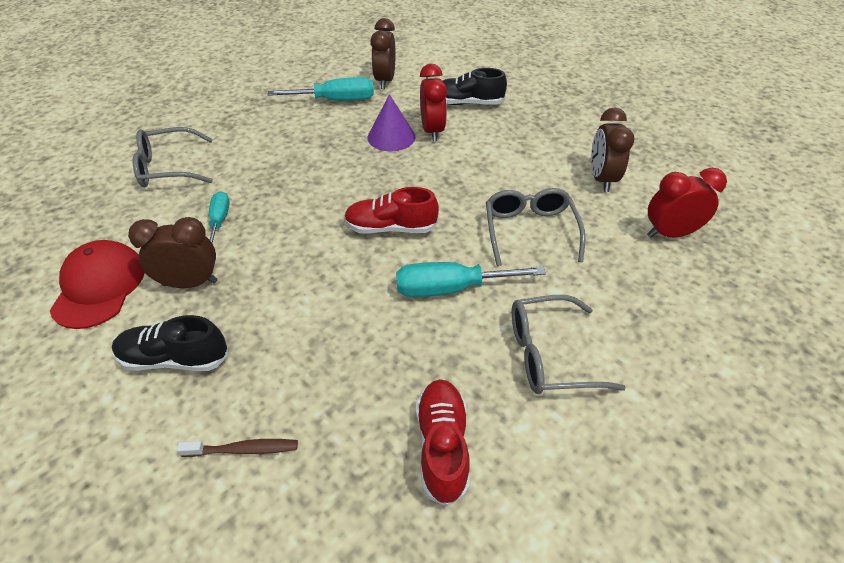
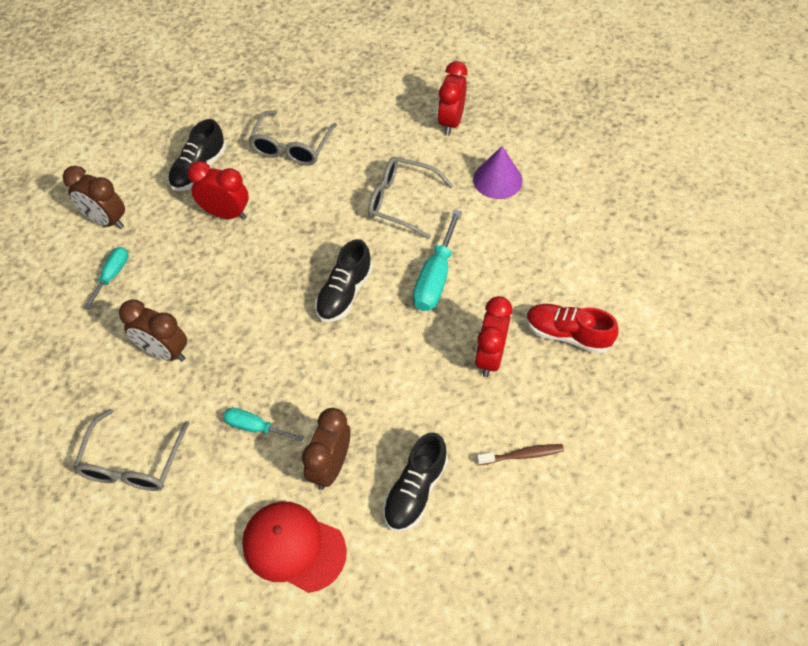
camera: 65 degrees left, 10 degrees up
brown toothbrush [177,439,298,457] -> brown toothbrush turned 60 degrees clockwise [477,444,564,465]
turquoise screwdriver [268,77,374,101] -> turquoise screwdriver [84,247,128,309], size x0.60
red shoe [344,187,439,234] -> black shoe [315,239,373,322]
purple cone [367,94,416,151] -> purple cone moved to [473,146,523,199]
grey glasses [512,295,626,394] -> grey glasses moved to [249,110,337,166]
brown clock [591,107,635,192] -> brown clock moved to [119,299,187,361]
none -> red clock [475,296,512,377]

